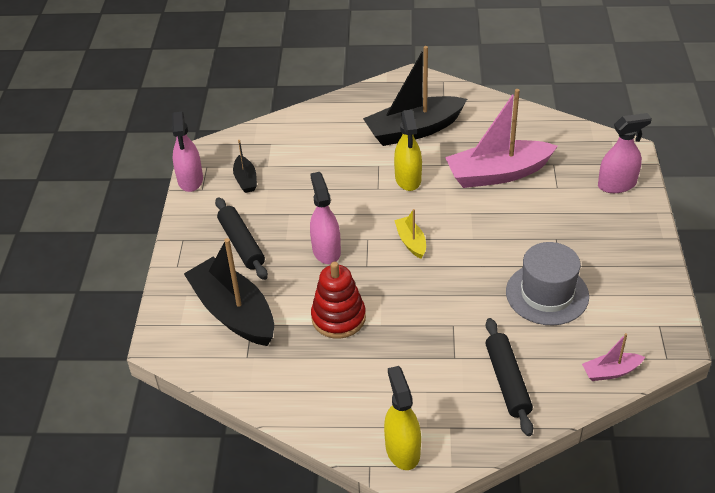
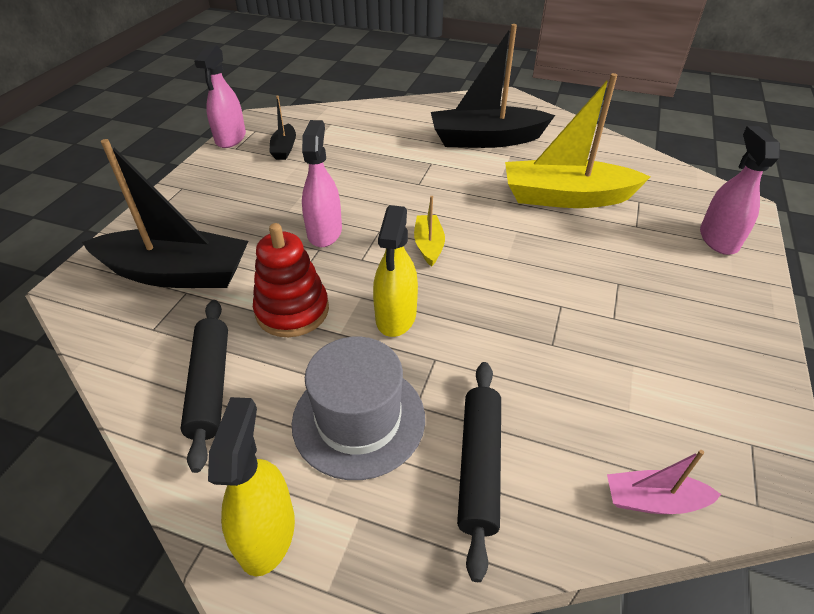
camera: 15 degrees right, 0 degrees up
black boat [184,238,274,346] -> black boat turned 120 degrees clockwise [82,139,248,288]
black rolling pin [215,197,268,280] -> black rolling pin moved to [180,300,228,473]
yellow spray bottle [394,110,422,191] -> yellow spray bottle moved to [373,205,418,337]
pink boat [445,89,558,188] -> yellow boat [505,73,650,208]
grey hat [506,242,589,325] -> grey hat moved to [292,337,425,480]
pink spray bottle [598,113,652,193] -> pink spray bottle turned 90 degrees counterclockwise [700,126,780,255]

